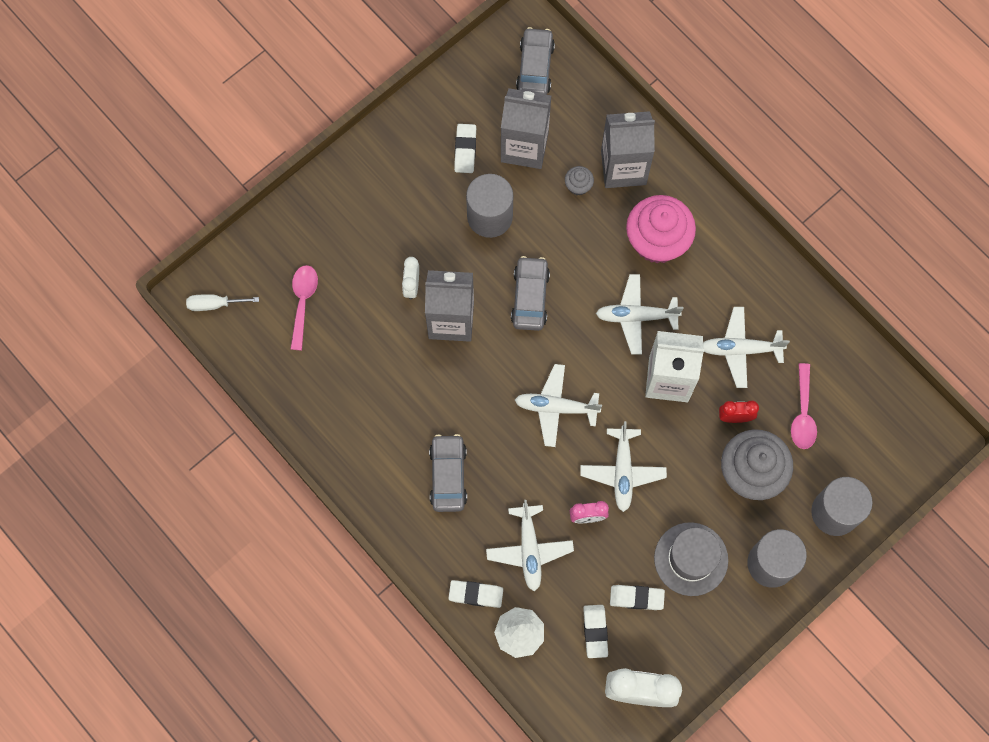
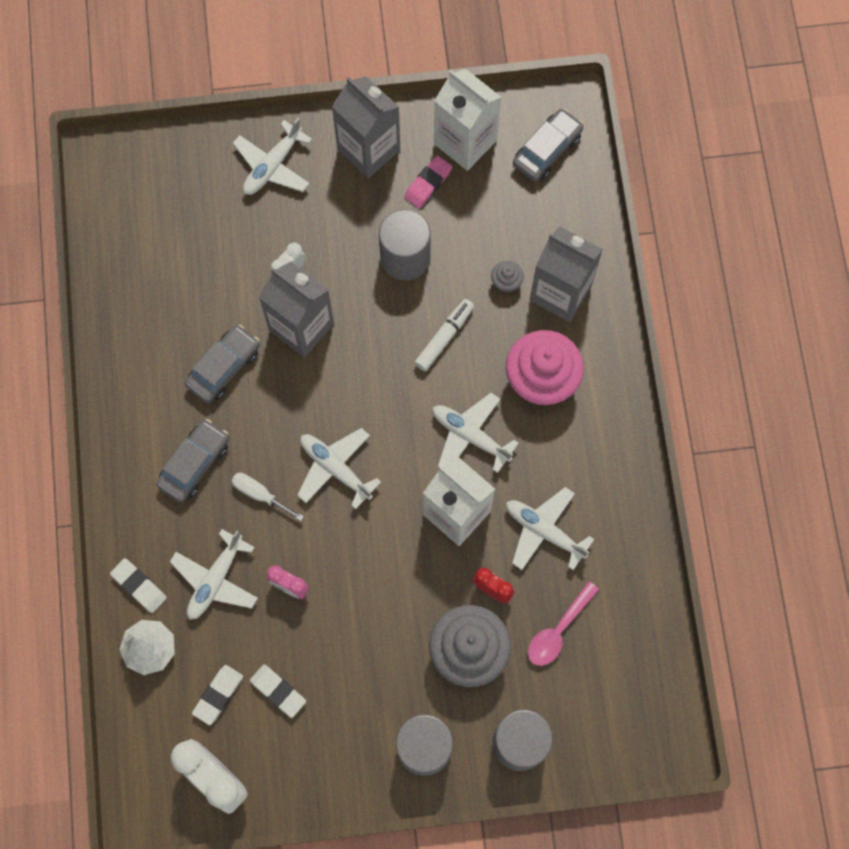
camera: 35 degrees right, 0 degrees up
white screwdriver [186,294,259,311] -> white screwdriver moved to [232,473,304,521]
pink spoon [291,265,318,350] -> none
white eraser [454,124,476,173] -> pink eraser [404,155,452,208]
grey carton [501,88,551,169] -> grey carton moved to [332,76,400,178]
grey car [511,256,550,331] -> grey car moved to [185,324,260,403]
white plane [580,421,667,512] -> white plane moved to [233,118,312,195]
grey hat [654,522,728,596] -> none
none -> white marker [414,299,474,371]
none -> white carton [434,69,501,171]

